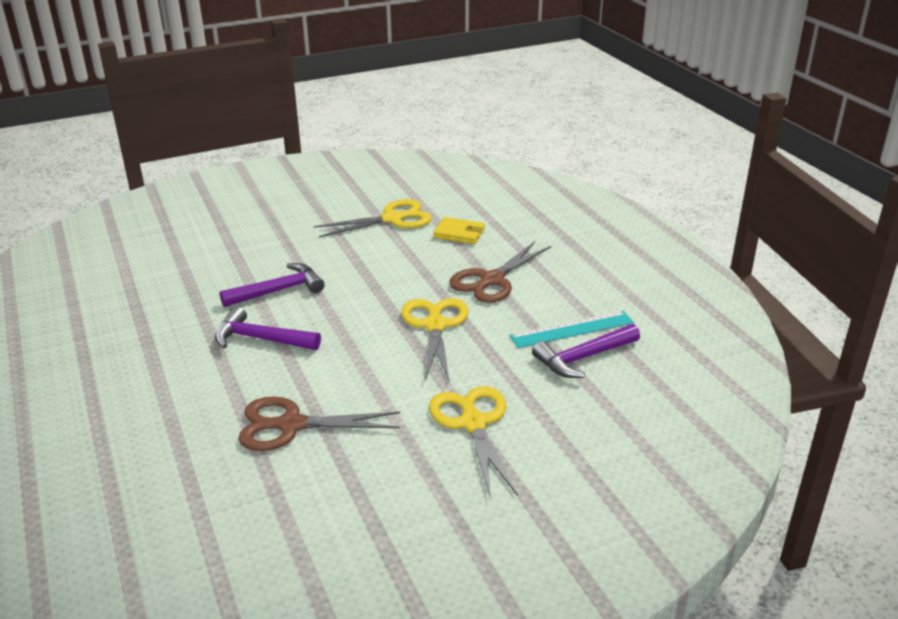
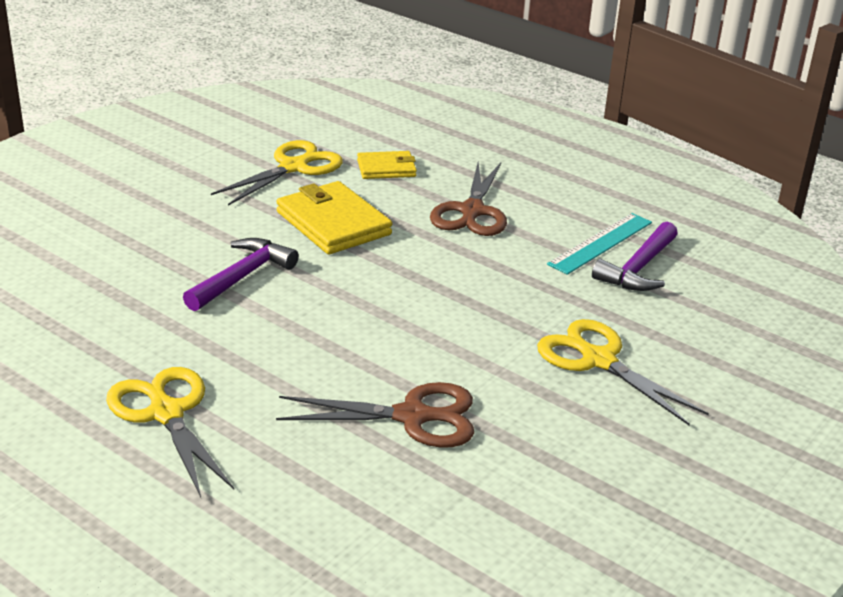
camera: 30 degrees left, 0 degrees up
purple hammer [215,306,321,350] -> none
brown scissors [238,397,401,451] -> brown scissors turned 150 degrees counterclockwise [276,382,474,448]
yellow scissors [401,298,469,381] -> yellow scissors moved to [106,367,234,497]
none -> yellow wallet [276,181,392,254]

